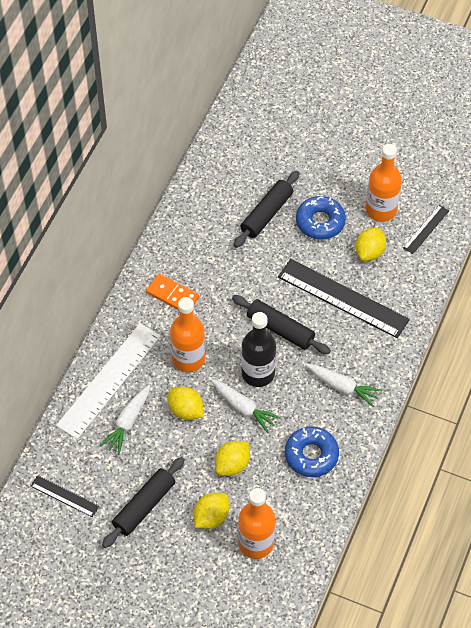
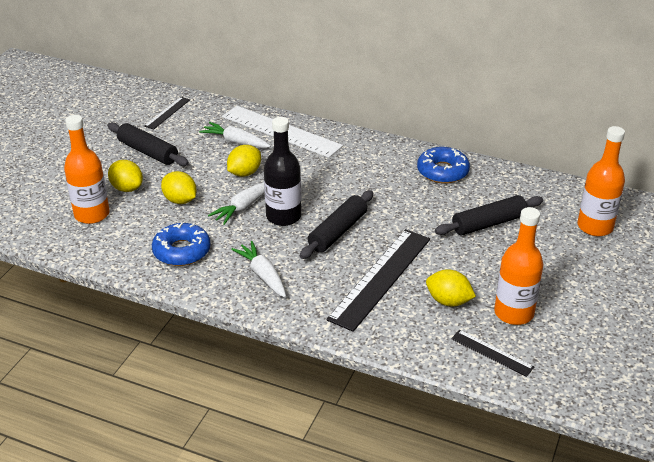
camera: 90 degrees right, 20 degrees down
orange domino [146,273,199,310] -> none
orange bottle [170,297,205,372] -> orange bottle moved to [577,126,625,236]
black rolling pin [234,171,300,248] -> black rolling pin turned 60 degrees counterclockwise [435,195,543,235]
blue donut [296,196,346,240] -> blue donut moved to [417,147,470,184]
white carrot [305,364,382,407] -> white carrot turned 120 degrees clockwise [231,241,286,298]

